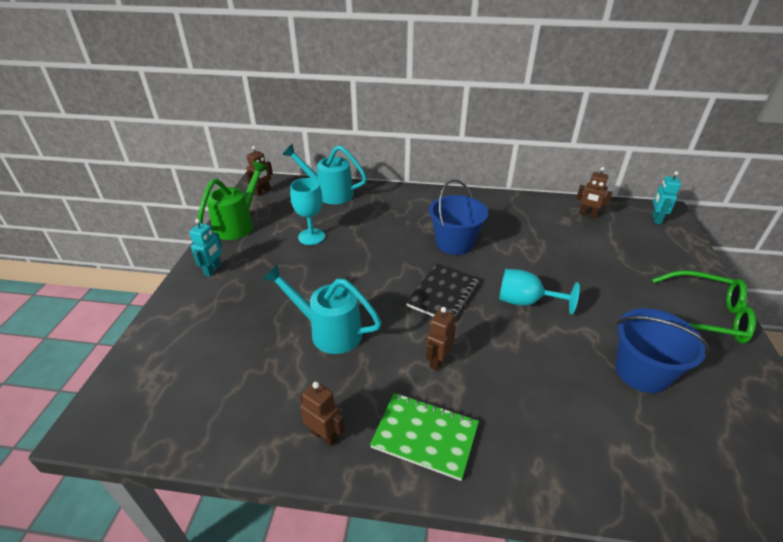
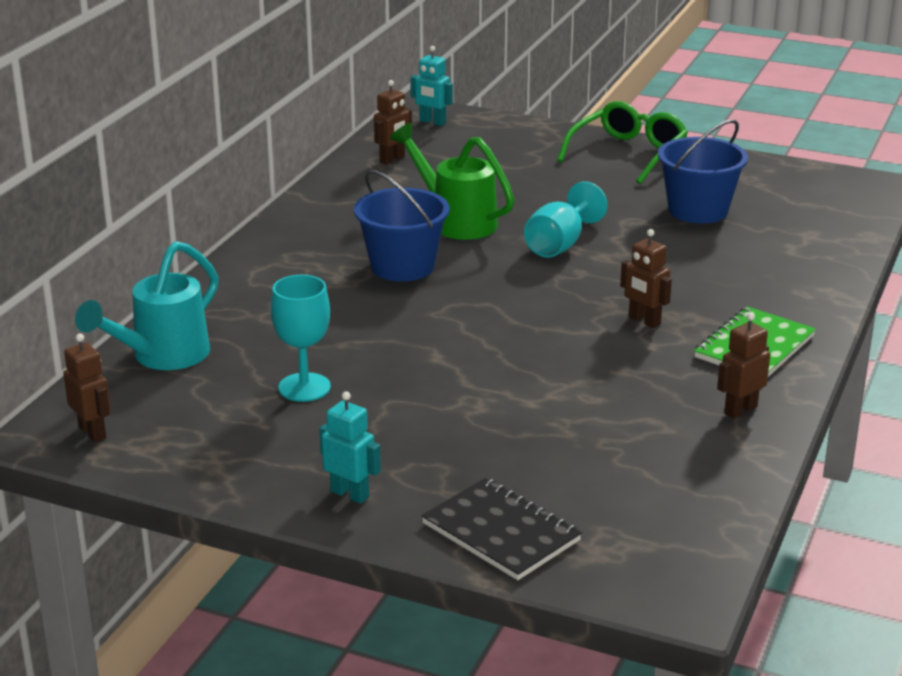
camera: 75 degrees left, 10 degrees down
green watering can [198,161,268,240] -> green watering can moved to [390,123,515,240]
turquoise watering can [262,264,382,354] -> none
black notebook [406,263,479,319] -> black notebook moved to [421,478,582,580]

